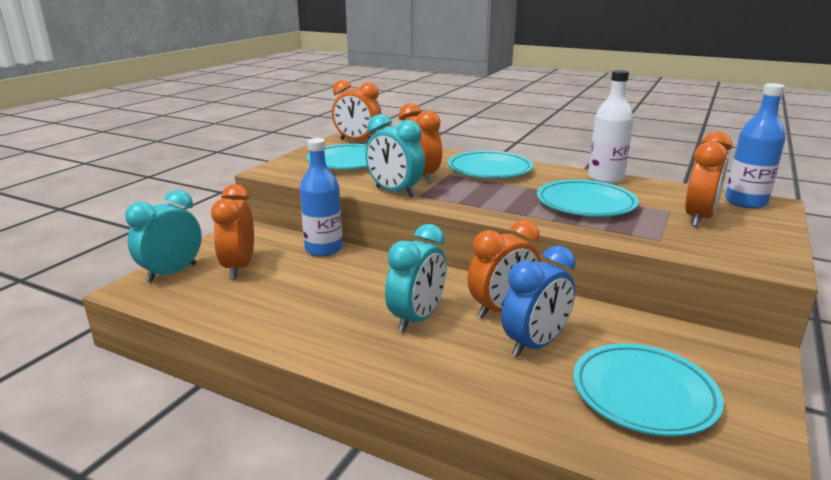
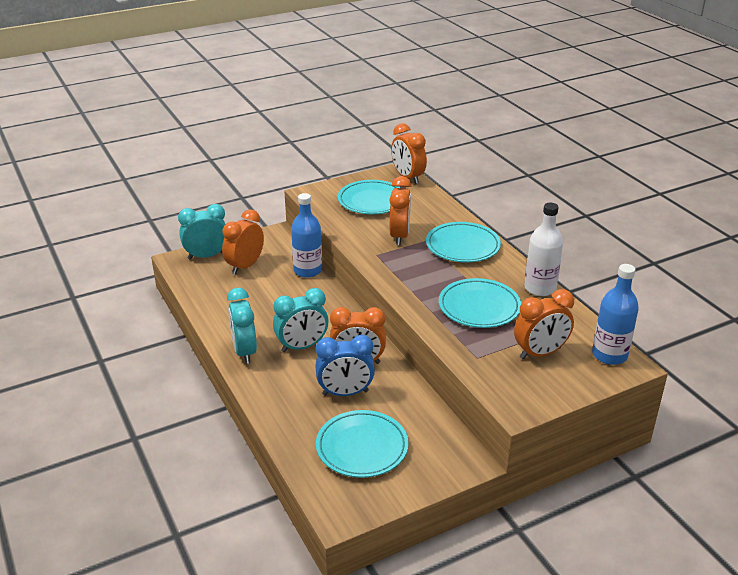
camera: 35 degrees right, 10 degrees up
turquoise clock [365,114,425,197] -> turquoise clock moved to [227,288,257,364]

